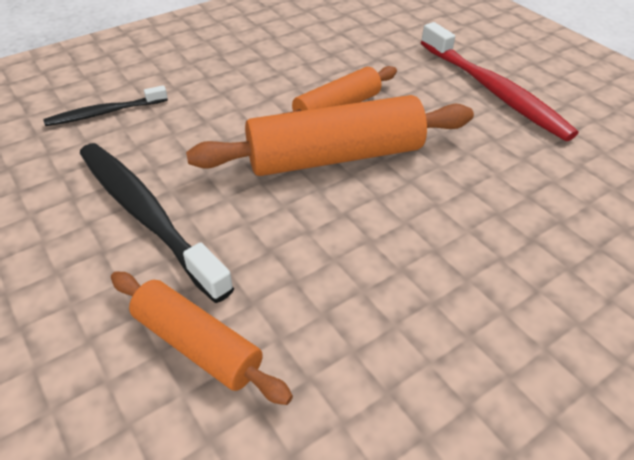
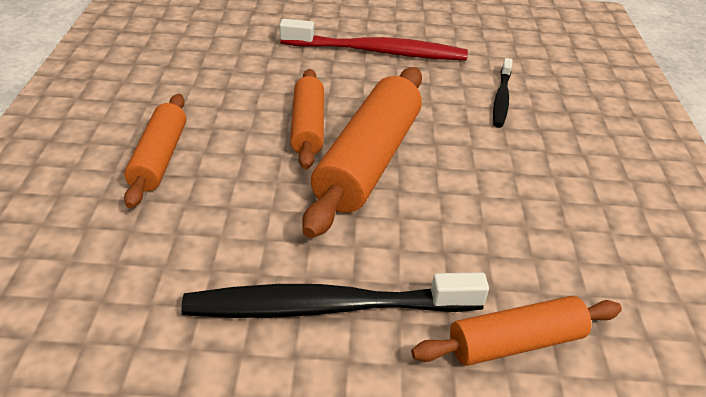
camera: 55 degrees left, 5 degrees down
black toothbrush [43,85,168,126] -> black toothbrush moved to [493,58,513,128]
none -> orange rolling pin [124,94,186,208]

